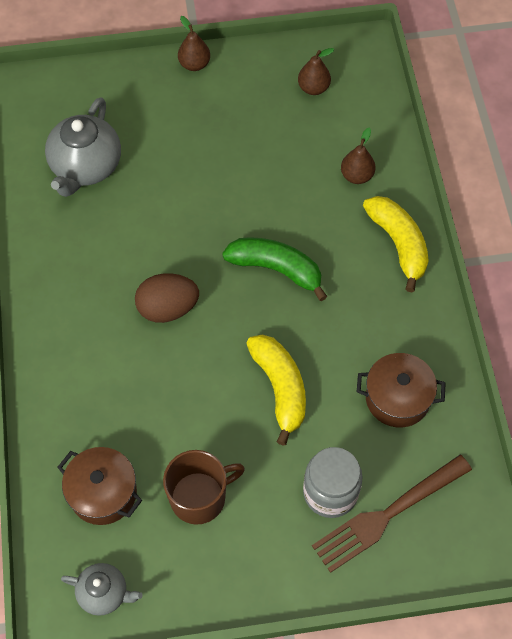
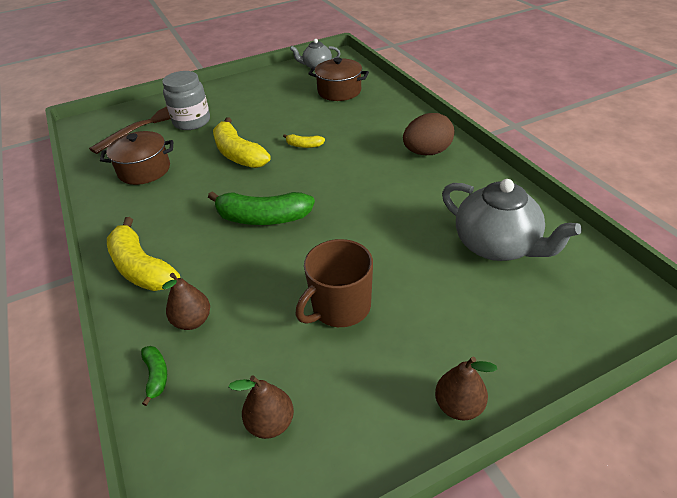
camera: 165 degrees right, 20 degrees down
grey teapot [45,97,121,197] -> grey teapot turned 135 degrees clockwise [442,179,582,261]
brown egg [135,273,199,323] -> brown egg moved to [403,113,454,155]
brown mug [163,450,245,525] -> brown mug moved to [296,239,373,327]
none -> green banana [141,346,167,406]
none -> yellow banana [283,134,325,148]

